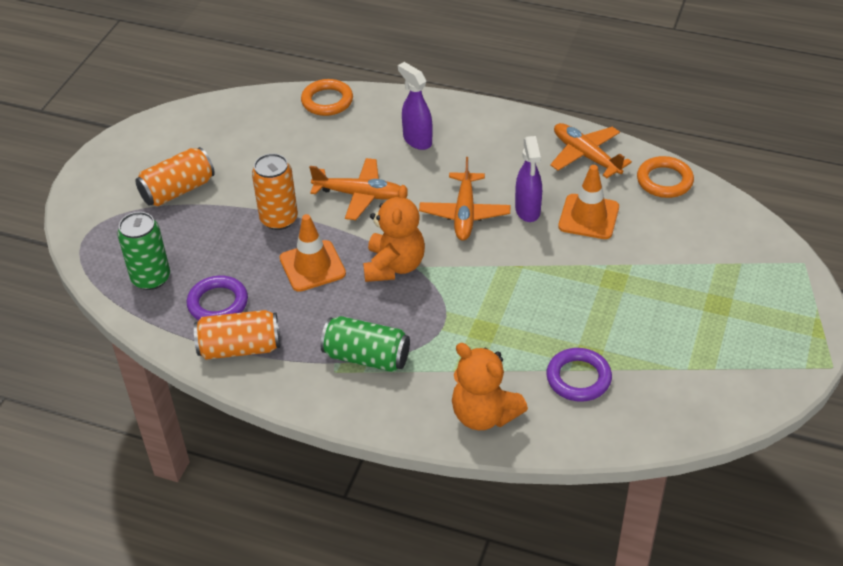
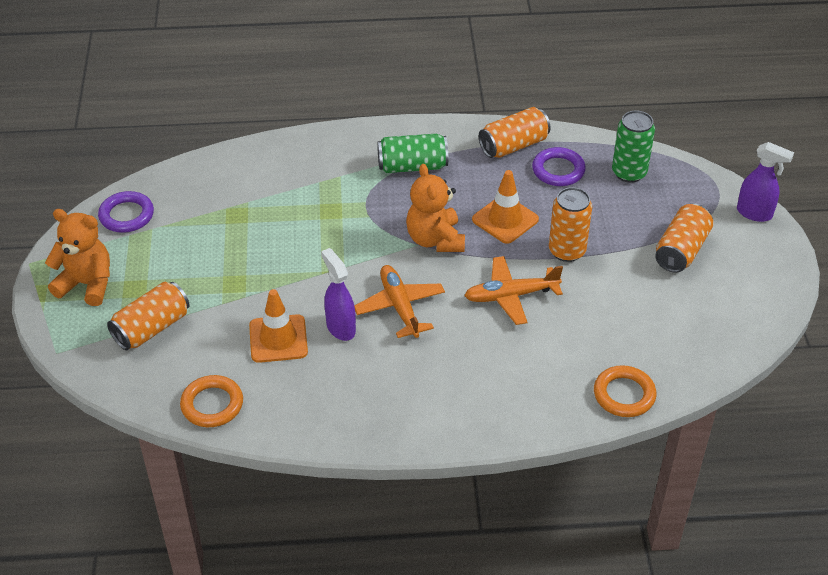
camera: 155 degrees right, 0 degrees up
purple spray bottle [398,62,433,150] -> purple spray bottle moved to [737,142,794,222]
orange teddy bear [452,343,528,430] -> orange teddy bear moved to [45,209,110,306]
purple ring [546,348,612,402] -> purple ring moved to [98,191,154,233]
orange plane [550,123,632,178] -> none
none -> orange can [107,282,189,350]

